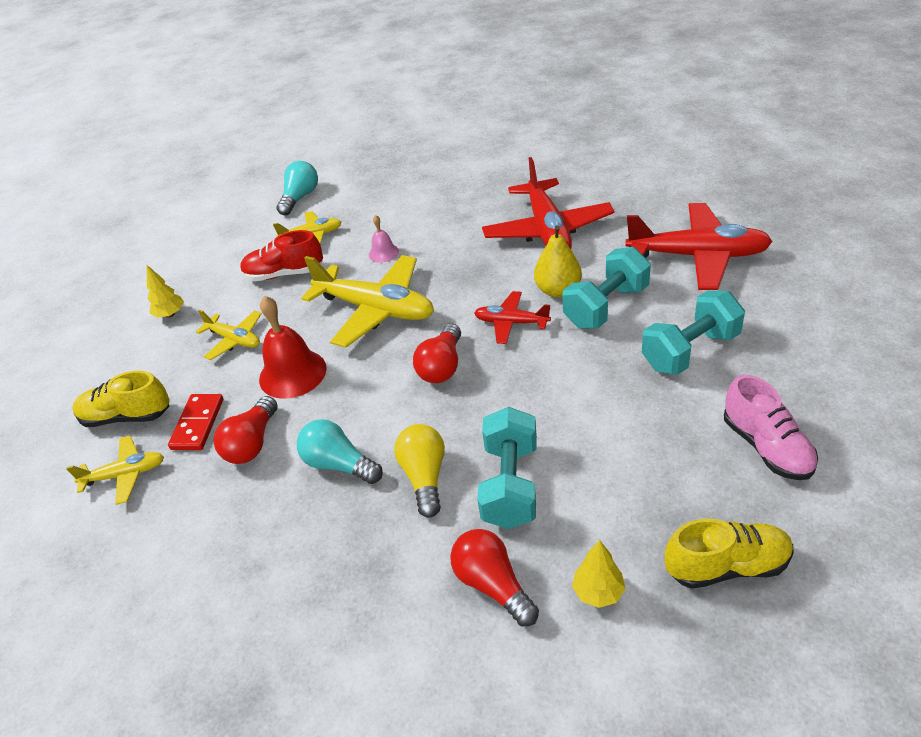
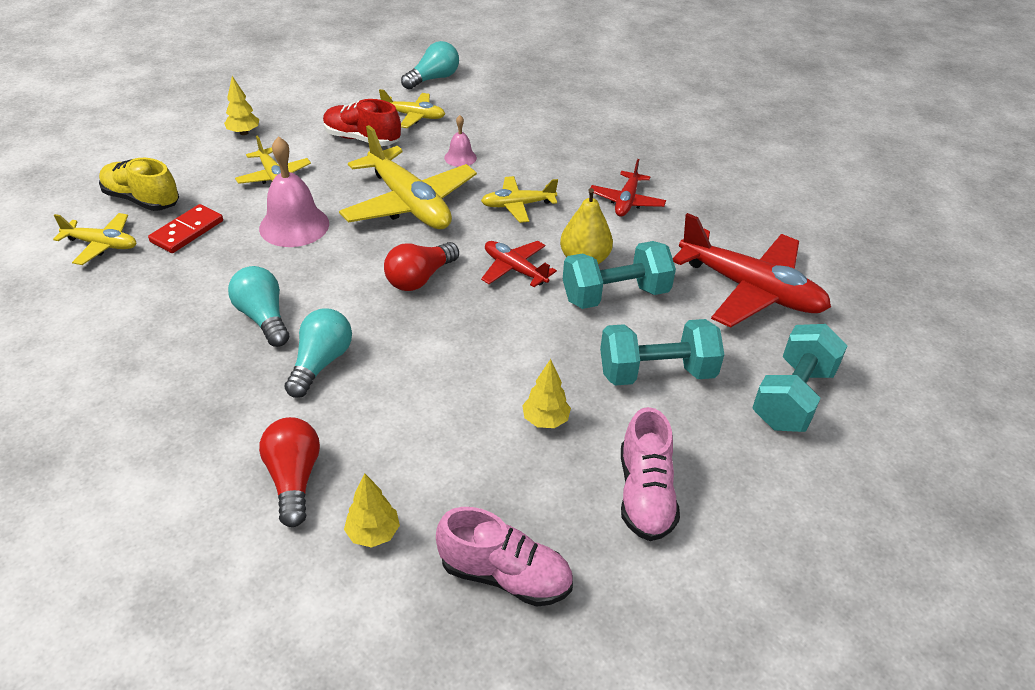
camera: 20 degrees right, 0 degrees up
red light bulb [213,396,277,464] -> none
red bell [259,296,327,399] -> pink bell [259,136,329,247]
yellow light bulb [394,424,445,518] -> turquoise light bulb [284,309,352,398]
turquoise dumbbell [477,407,537,529] -> turquoise dumbbell moved to [752,324,848,432]
red plane [482,157,615,249] -> red plane [591,159,666,217], size x0.53
yellow shoe [665,519,794,589] -> pink shoe [436,507,573,607]
none -> yellow plane [481,176,558,223]
none -> yellow tree [522,359,571,428]

